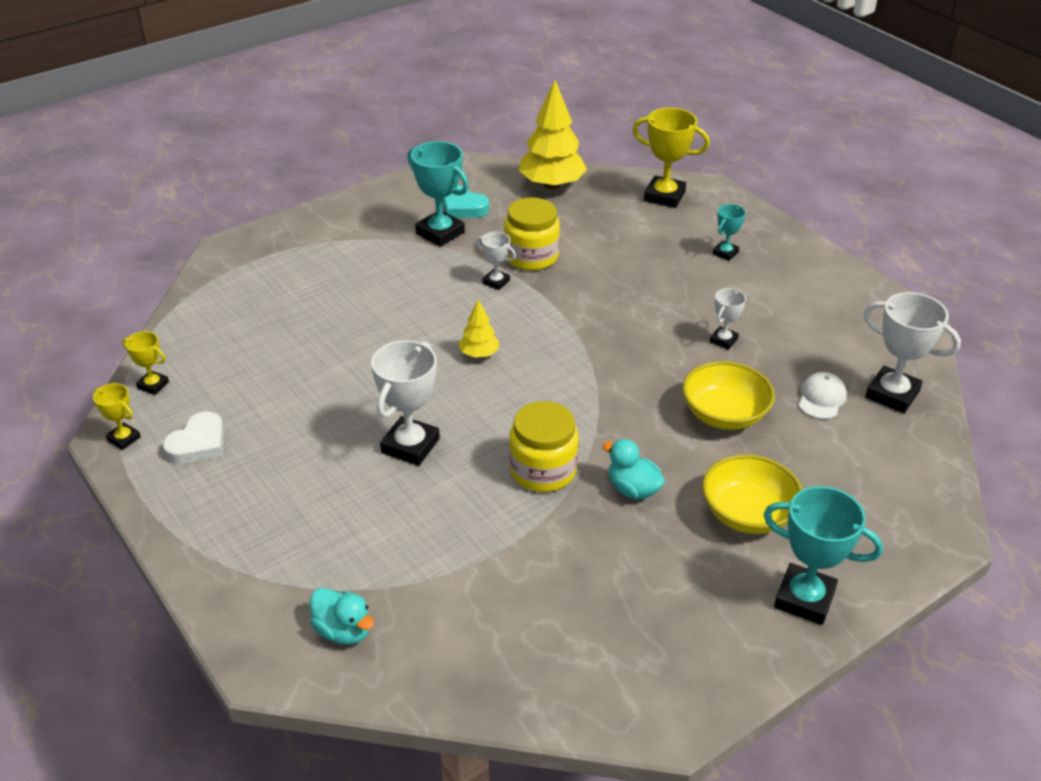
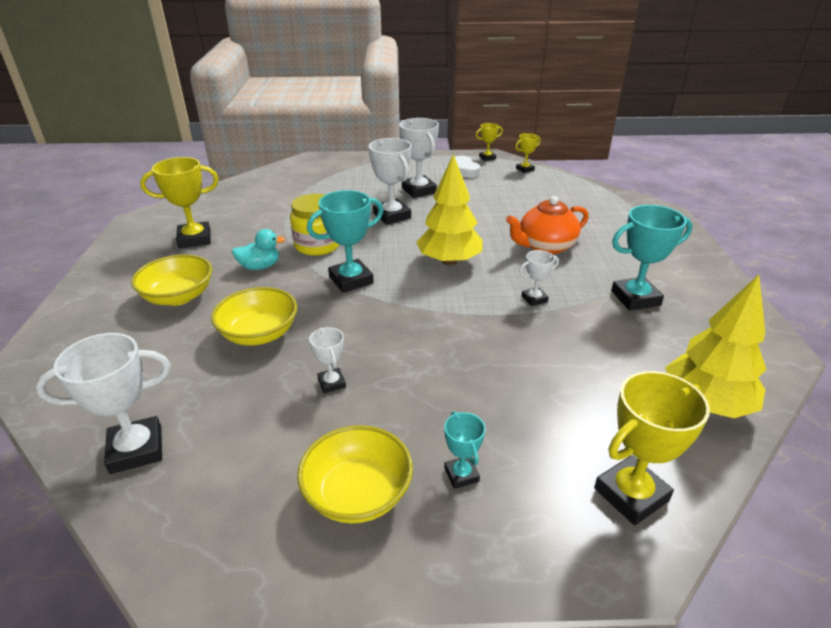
camera: 125 degrees right, 5 degrees down
turquoise duck [310,588,374,645] -> none
turquoise heart [443,185,489,218] -> none
yellow tree [459,300,499,358] -> yellow tree [416,154,483,266], size x2.00
yellow jar [504,197,560,271] -> none
turquoise trophy [763,486,883,625] -> turquoise trophy moved to [307,190,383,293]
white cap [798,372,847,419] -> none
none -> yellow trophy [140,157,219,248]
none -> yellow bowl [297,425,413,523]
none -> white trophy [399,118,439,198]
none -> orange teapot [506,196,589,254]

